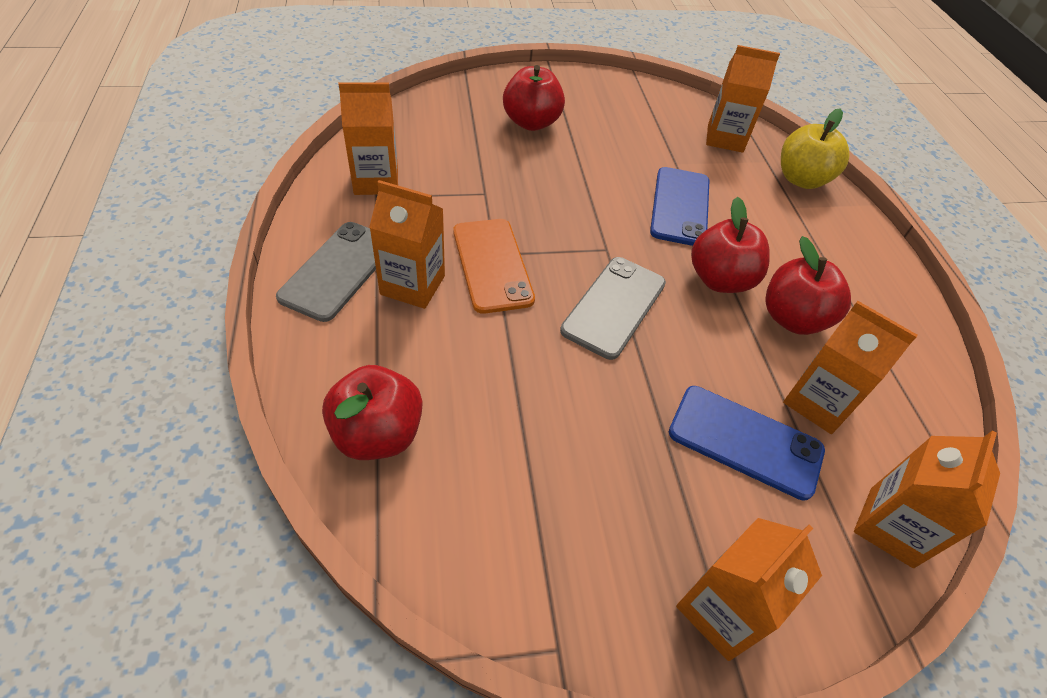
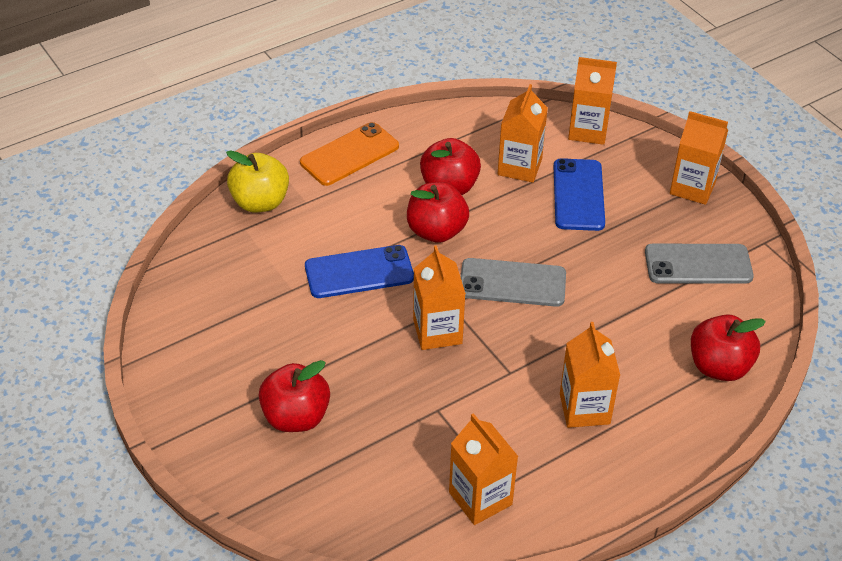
camera: 110 degrees left, 5 degrees down
grey phone [276,222,376,322] -> grey phone moved to [645,244,754,284]
orange phone [454,219,535,314] -> orange phone moved to [300,122,399,186]
orange carton [706,45,780,153] -> orange carton moved to [413,245,466,350]

